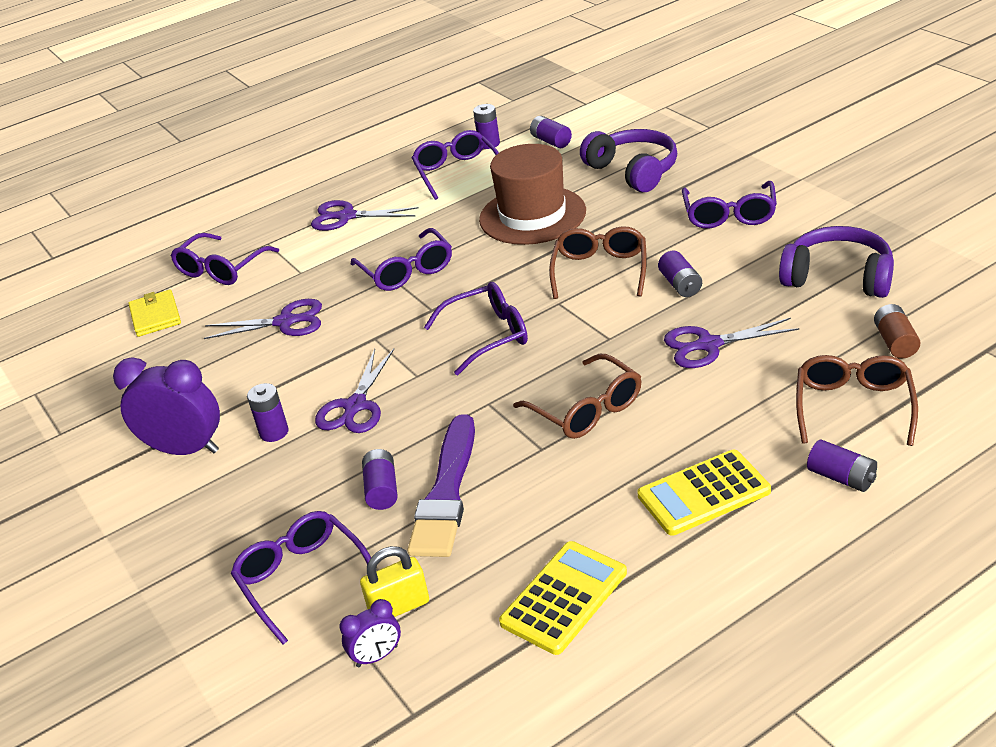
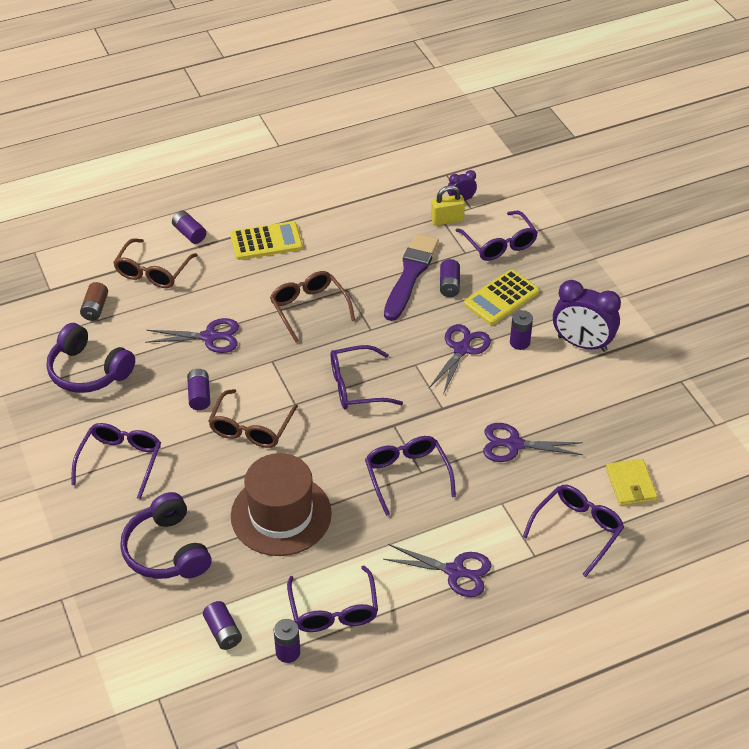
camera: 175 degrees left, 10 degrees up
yellow calculator [499,541,627,655] -> yellow calculator moved to [464,270,539,325]

